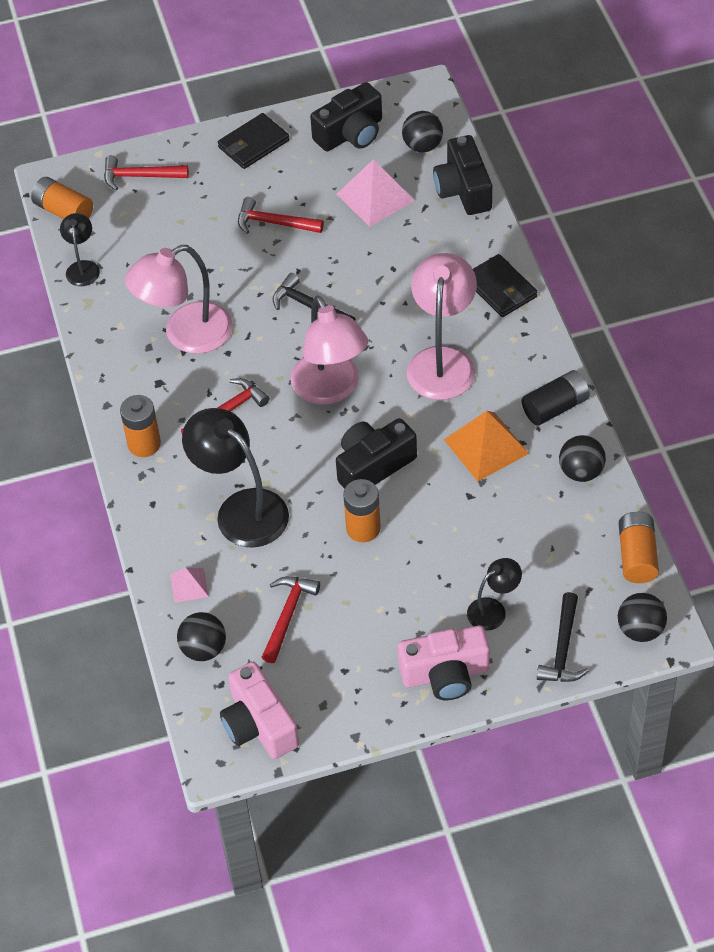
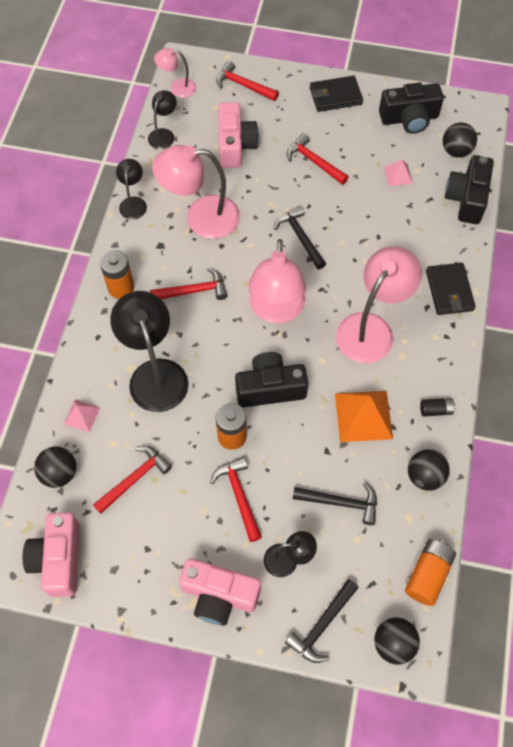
camera: 25 degrees right, 10 degrees up
orange battery [31,177,93,219] -> pink lamp [154,48,196,98]
pink pyramid [337,159,415,227] -> pink pyramid [384,160,413,186], size x0.53
black battery [522,370,590,426] -> black battery [420,398,456,416], size x0.58
none -> black lamp [116,159,147,219]
none -> red hammer [210,457,262,542]
none -> pink camera [218,102,259,168]
none -> black hammer [293,482,377,525]

